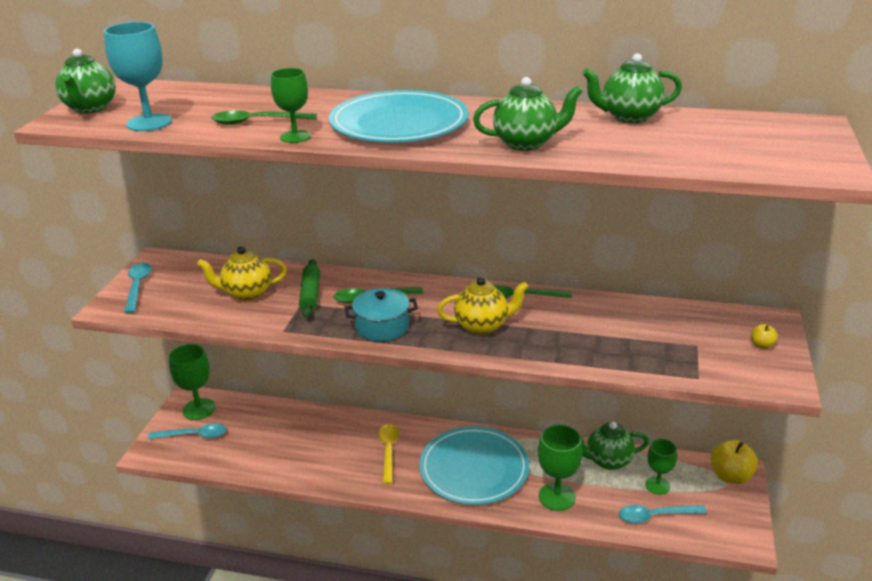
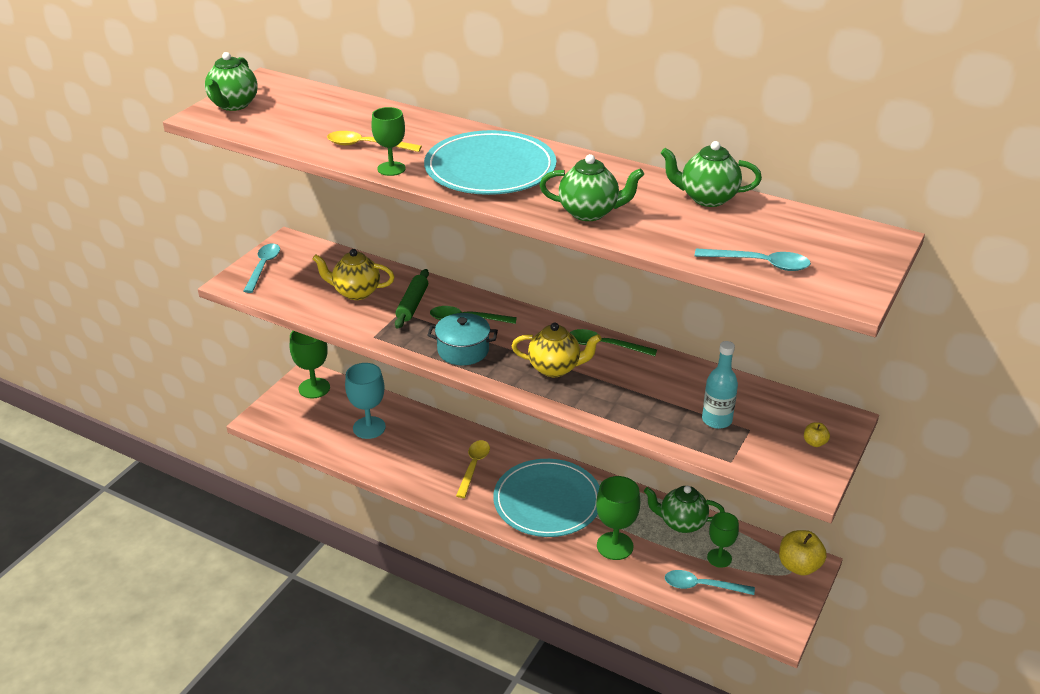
camera: 15 degrees right, 5 degrees up
turquoise goblet [104,22,172,131] -> turquoise goblet moved to [345,363,386,439]
turquoise spoon [148,423,226,439] -> turquoise spoon moved to [694,249,811,271]
green spoon [211,110,317,125] -> yellow spoon [327,131,422,152]
none -> turquoise bottle [702,341,738,429]

